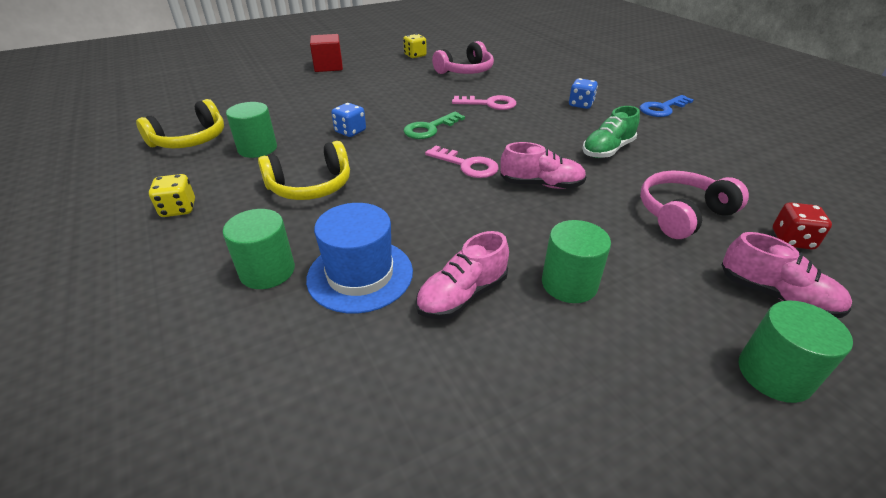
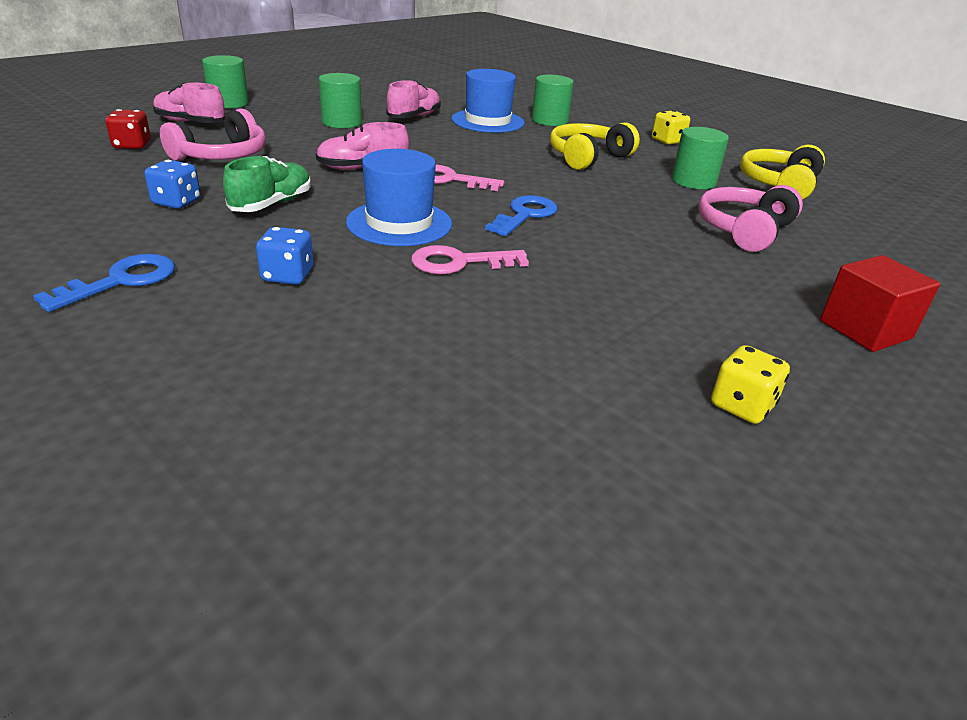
camera: 160 degrees right, 5 degrees down
blue dice [331,103,366,137] -> blue dice moved to [144,160,201,209]
green key [404,112,465,139] -> blue key [485,195,557,236]
pink headphones [432,41,494,74] -> pink headphones moved to [698,185,803,252]
none -> blue hat [346,149,452,246]

